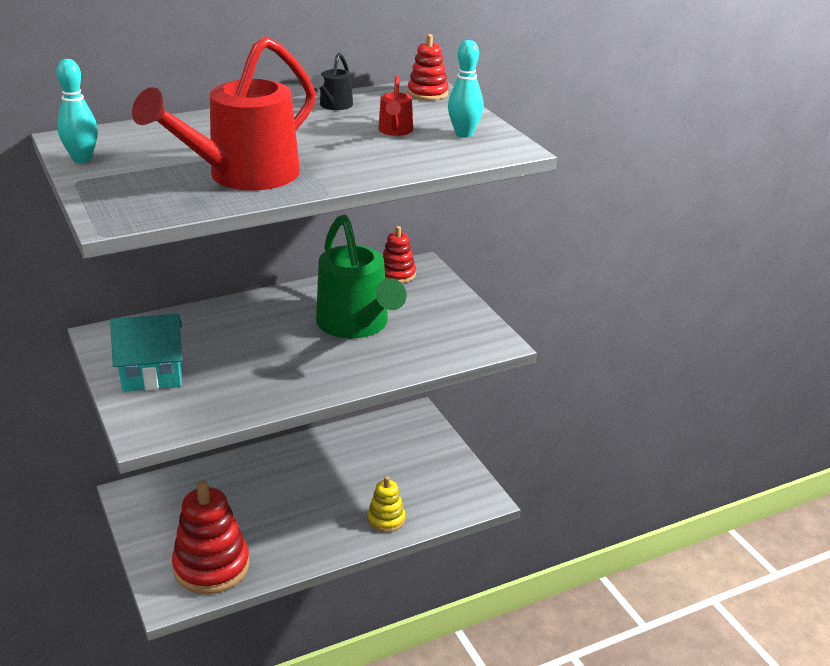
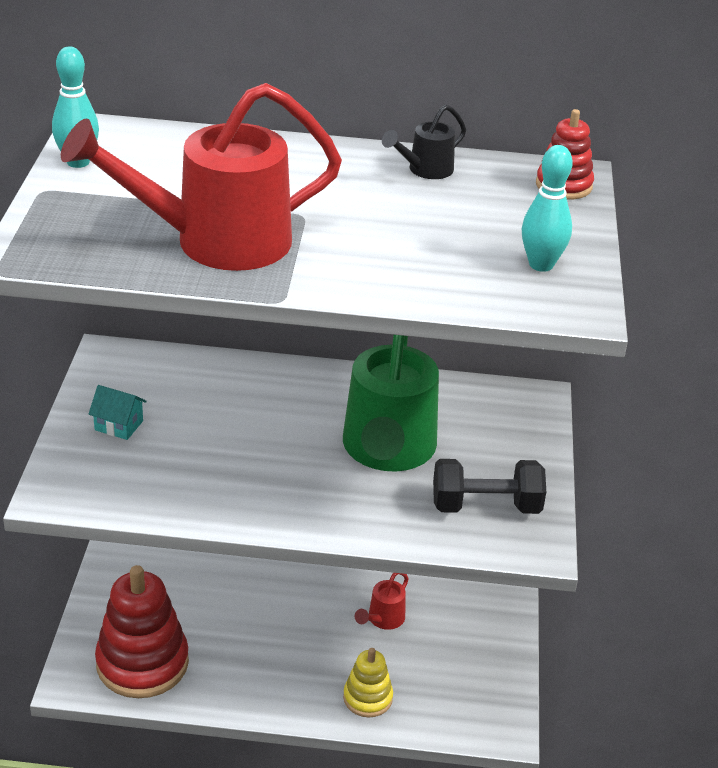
camera: 30 degrees right, 5 degrees up
turquoise house [110,314,183,392] -> turquoise house [89,385,147,440], size x0.54
red watering can [378,75,413,136] -> red watering can moved to [355,573,409,630]
red stacking toy [383,226,416,283] -> none
none -> black dumbbell [433,459,546,514]

